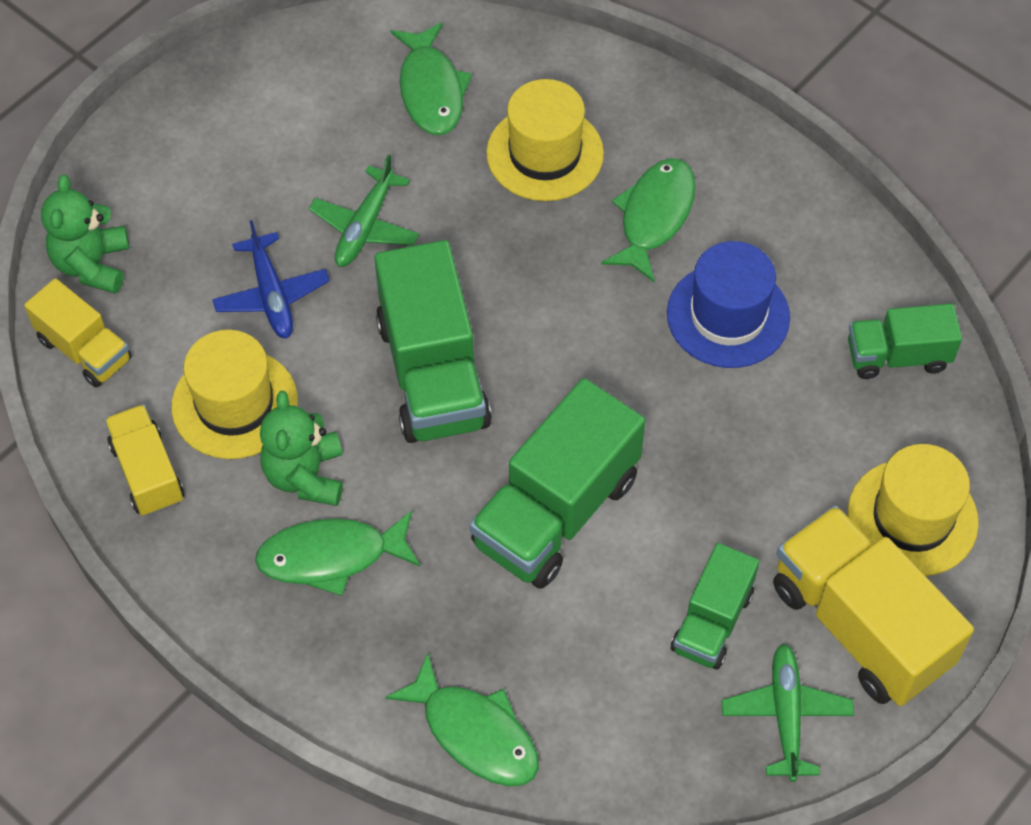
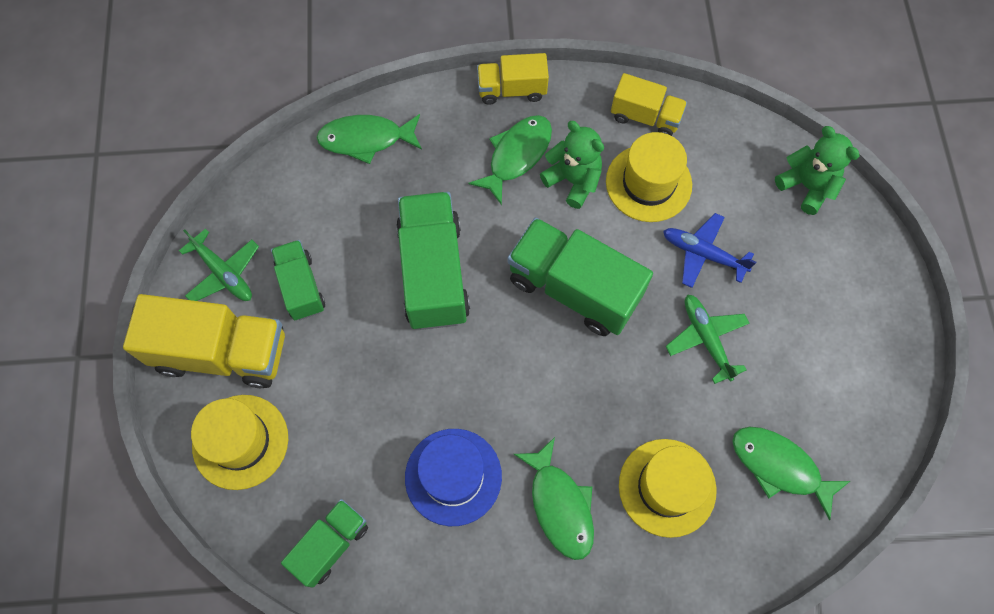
camera: 135 degrees right, 10 degrees up
yellow truck [24,278,132,387] -> yellow truck moved to [477,53,549,105]

